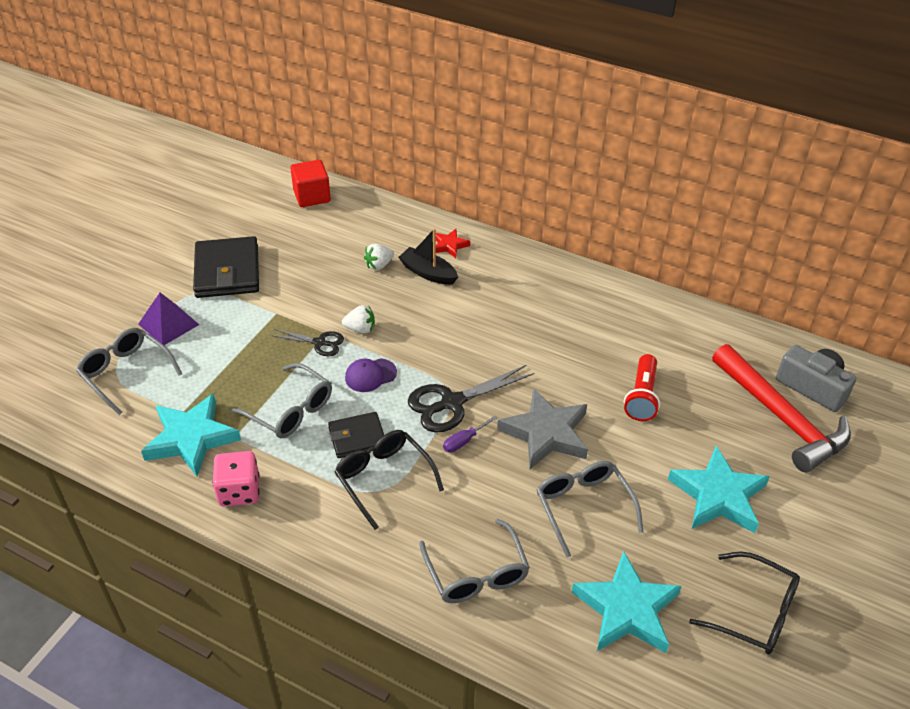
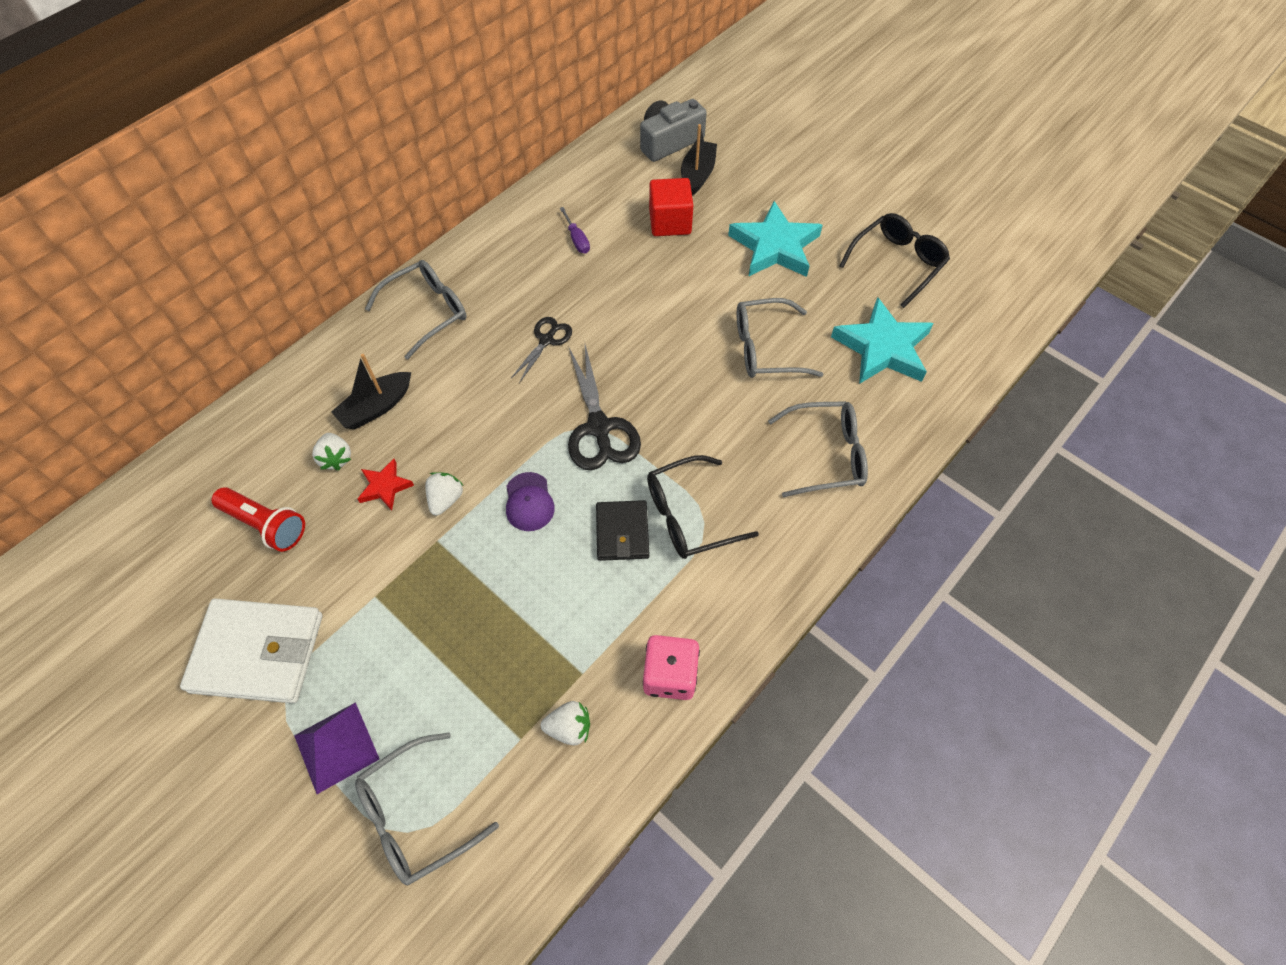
camera: 75 degrees left, 15 degrees up
turquoise star [141,393,241,477] -> white strawberry [541,701,590,745]
black wallet [193,236,259,298] -> white wallet [180,598,322,703]
grey glasses [232,363,332,438] -> grey glasses moved to [365,260,467,360]
black scissors [271,329,344,356] -> black scissors moved to [511,317,572,383]
red cube [290,160,331,207] -> red cube moved to [649,178,693,236]
red star [436,229,470,258] -> red star moved to [358,459,414,510]
purple screwdriver [443,416,498,453] -> purple screwdriver moved to [560,207,590,254]
grey star [497,388,588,469] -> none
red flashlight [624,354,660,421] -> red flashlight moved to [212,487,305,552]
red hammer [712,344,851,473] -> black boat [681,124,717,195]

